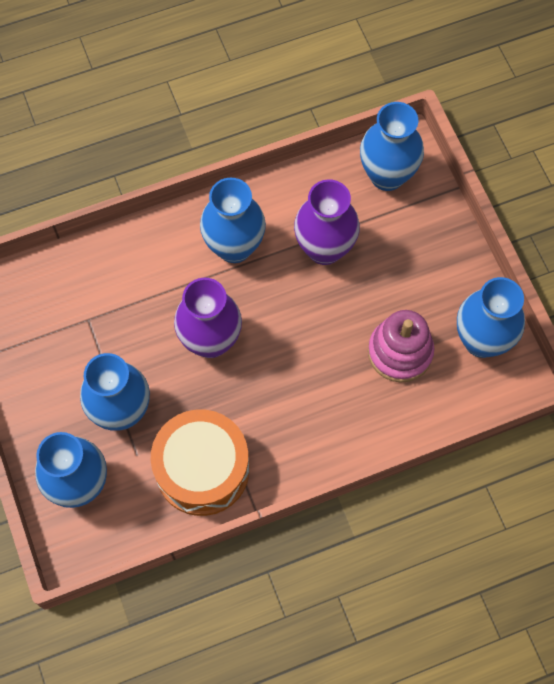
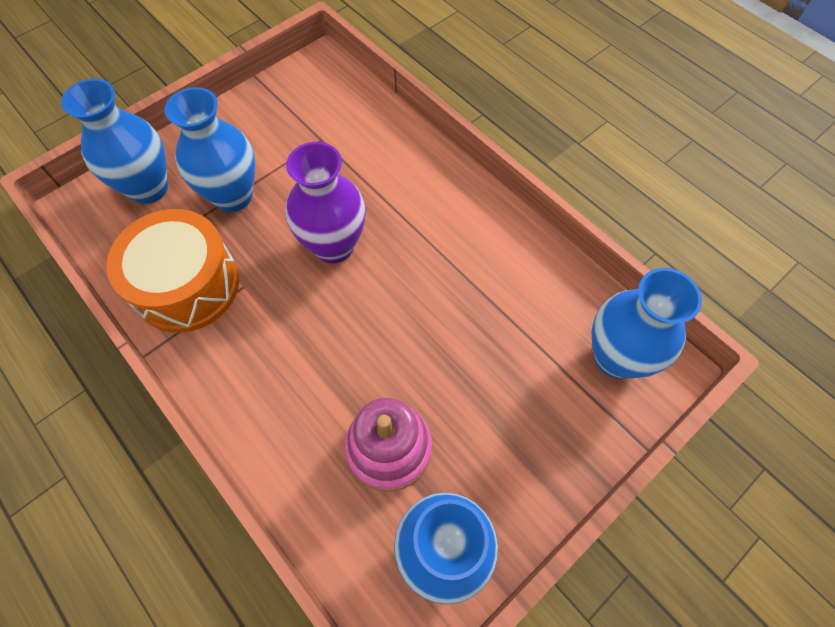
camera: 70 degrees right, 5 degrees down
blue vase [200,178,266,263] -> none
purple vase [294,179,360,265] -> none

